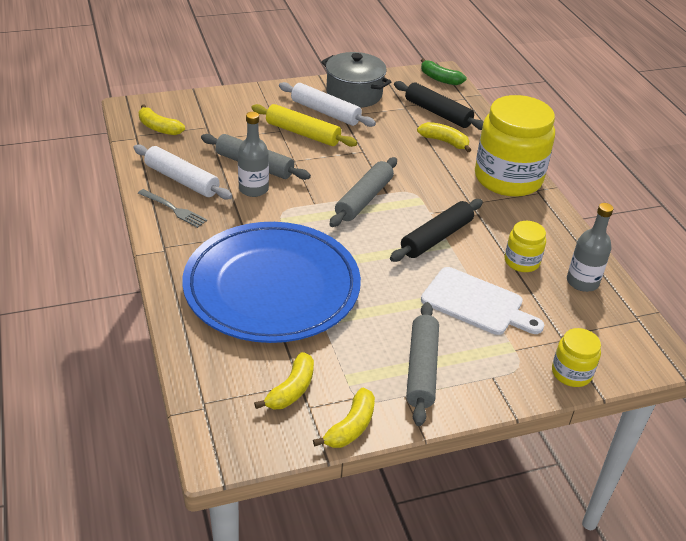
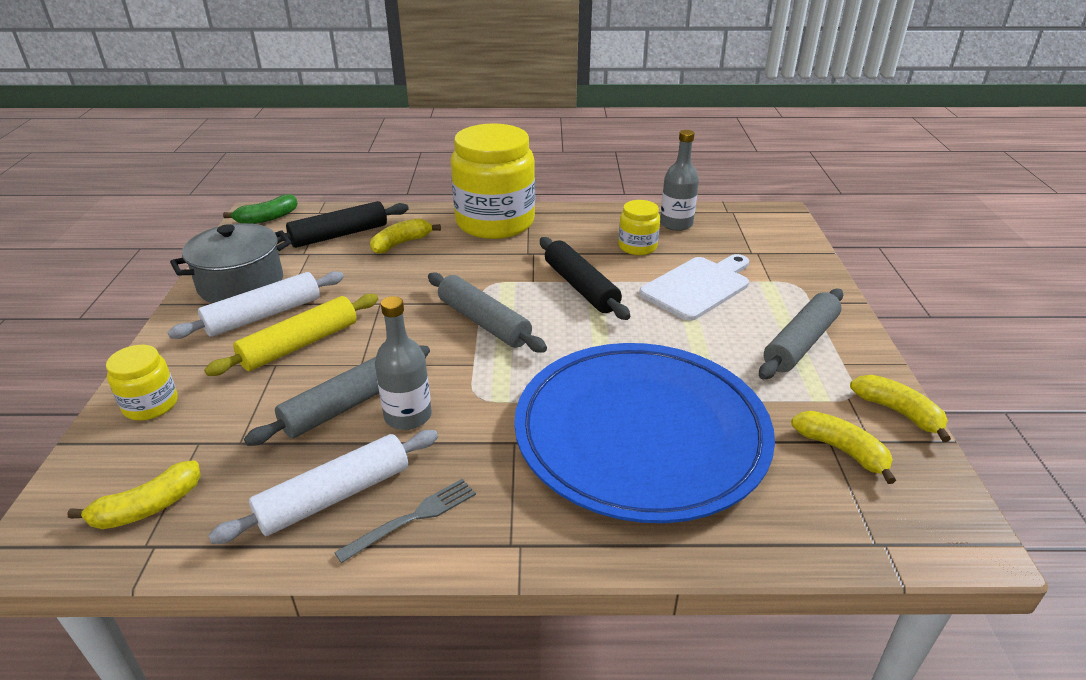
camera: 70 degrees left, 5 degrees down
grey rolling pin [406,302,439,426] -> grey rolling pin turned 75 degrees counterclockwise [759,289,843,380]
yellow jar [552,328,601,387] -> yellow jar moved to [106,345,178,420]

